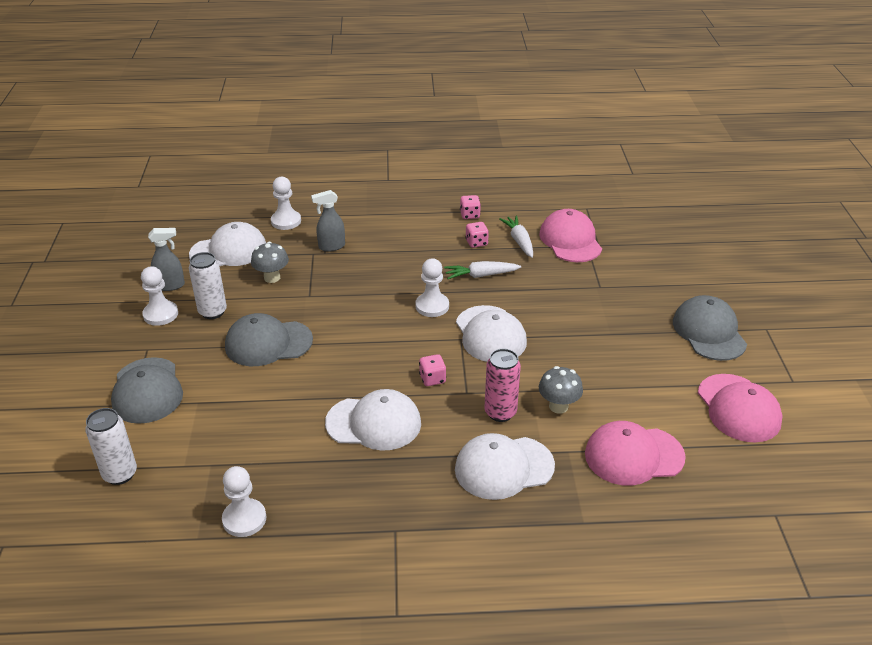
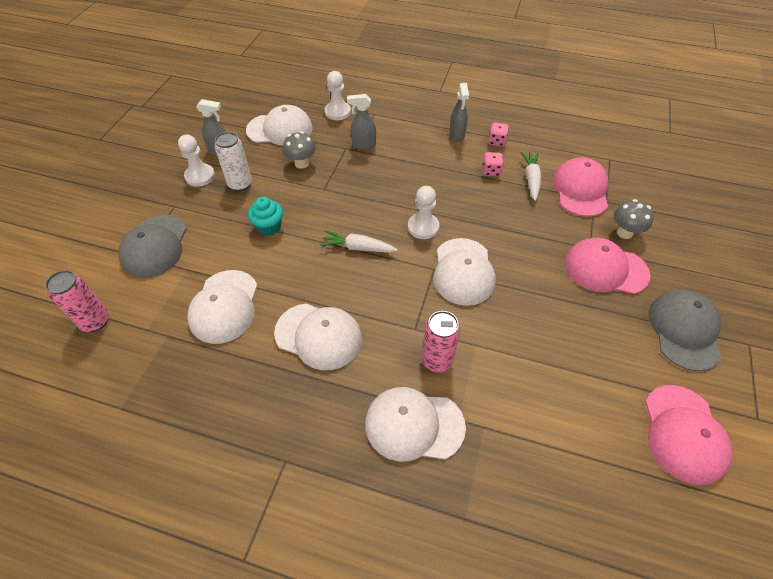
camera: 20 degrees right, 15 degrees up
white can [85,408,137,485] -> pink can [45,270,109,332]
white pawn [222,466,266,537] -> none
grey cap [225,313,313,366] -> turquoise cupcake [248,197,283,236]
pink dice [419,354,446,386] -> none
white carrot [444,261,521,279] -> white carrot moved to [320,230,398,253]
grey mushroom [539,366,583,414] -> grey mushroom moved to [614,199,654,239]
pink cap [585,421,686,486] -> pink cap moved to [565,238,651,294]
none -> white cap [187,270,258,344]
none -> grey spray bottle [450,83,469,142]

